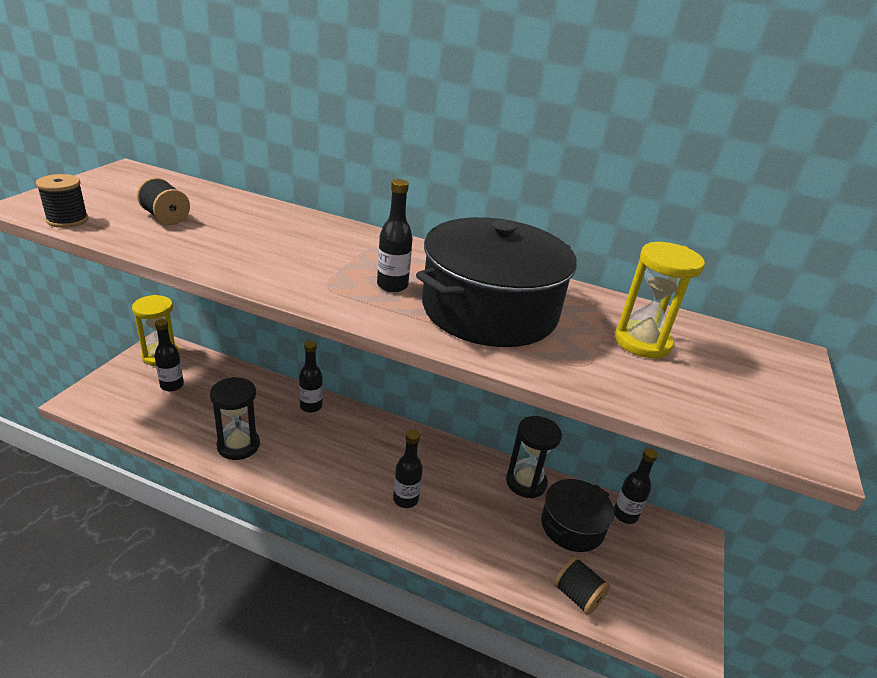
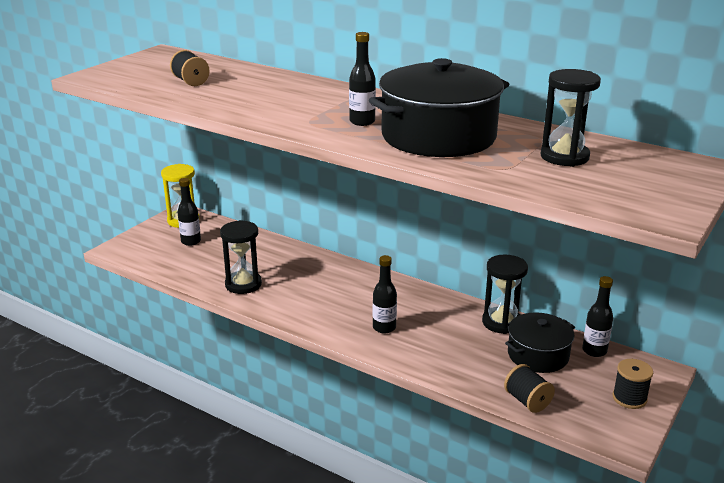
camera: 15 degrees right, 5 degrees down
black spool [36,174,88,228] -> black spool moved to [613,359,653,409]
black bottle [299,341,323,413] -> none
yellow hourglass [615,242,705,359] -> black hourglass [541,69,601,167]

